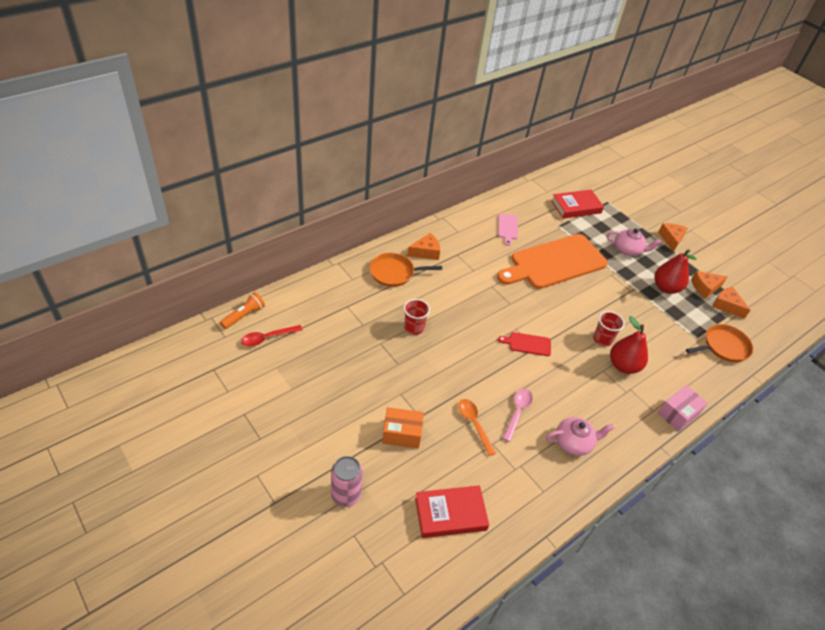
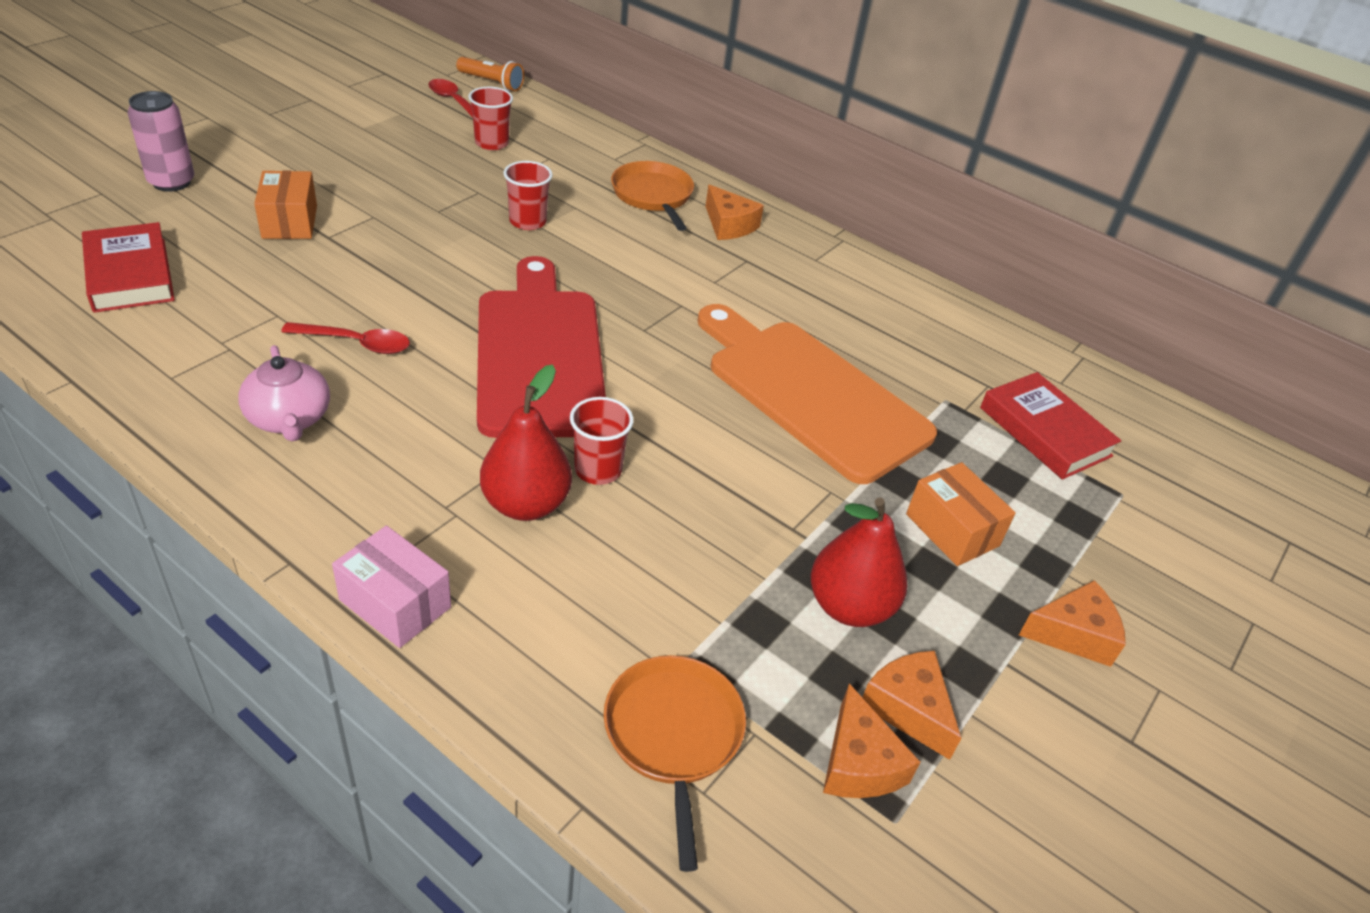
camera: 75 degrees right, 5 degrees down
orange spoon [458,399,496,456] -> none
pink cutting board [498,214,518,246] -> none
red cutting board [498,332,551,356] -> red cutting board [477,256,606,438], size x2.46
pink spoon [502,389,533,442] -> red spoon [281,322,410,354]
pink teapot [607,228,662,256] -> orange box [906,462,1016,566]
orange pan [686,324,753,362] -> orange pan turned 150 degrees counterclockwise [604,655,746,872]
orange cheese [712,287,751,319] -> orange cheese turned 135 degrees clockwise [823,683,920,798]
none -> red cup [468,86,513,150]

